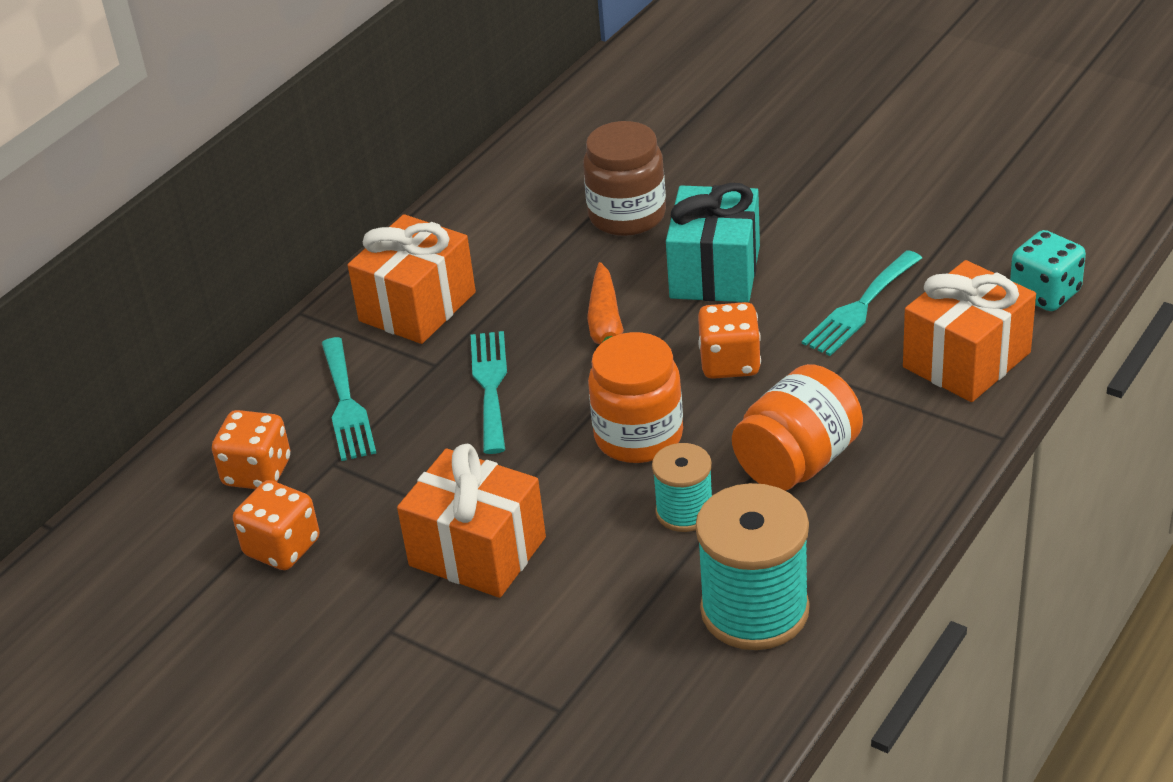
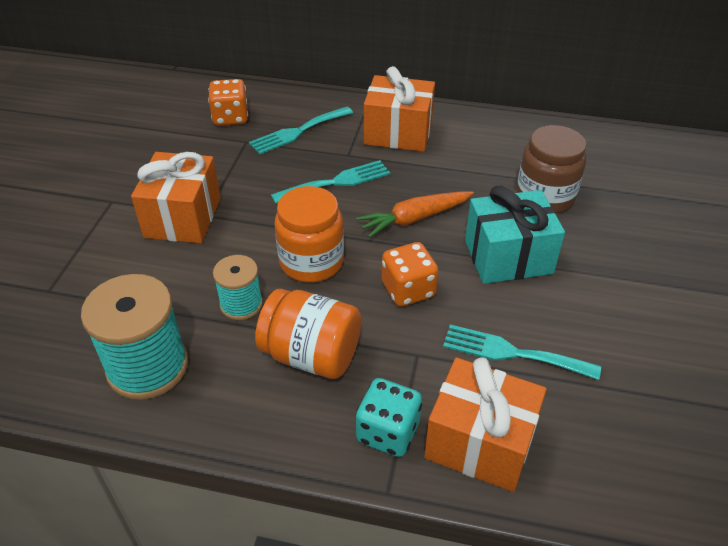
camera: 65 degrees right, 5 degrees up
orange dice [233,480,320,570] -> none
turquoise dice [1010,230,1086,311] -> turquoise dice moved to [356,378,422,457]

